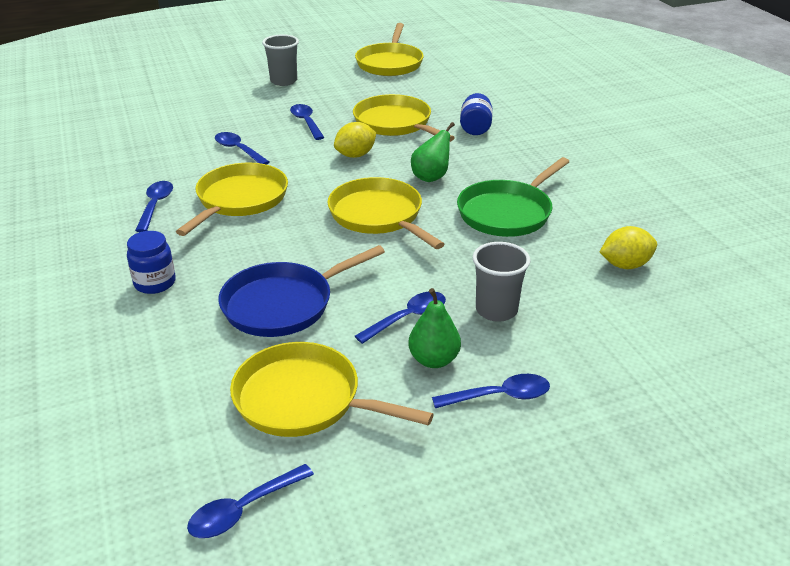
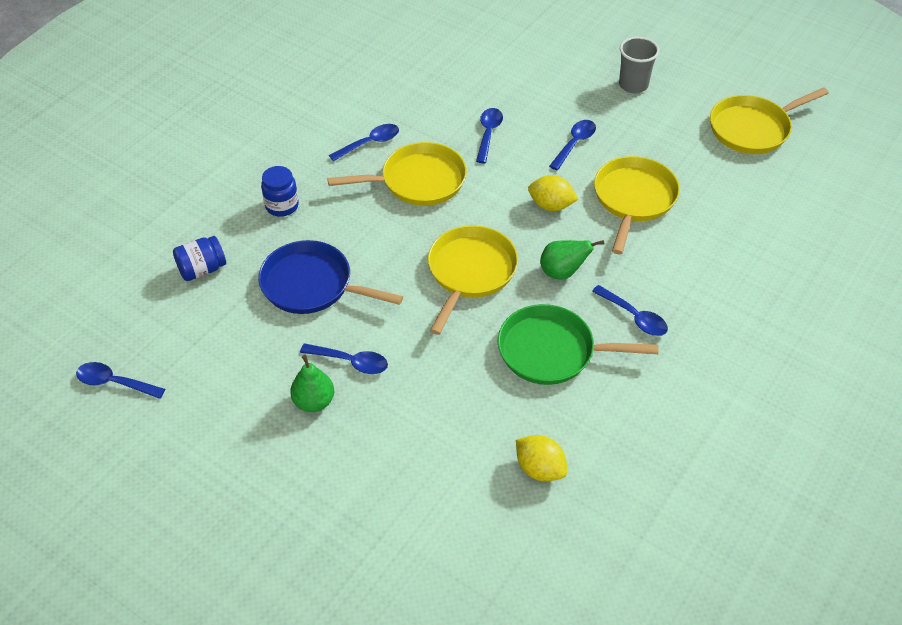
camera: 55 degrees right, 15 degrees up
yellow pan [230,342,433,437] -> none
blue spoon [432,374,550,408] -> blue spoon moved to [592,285,668,336]
blue jar [460,93,493,135] -> blue jar moved to [173,236,226,281]
grey cup [473,242,531,322] -> none

